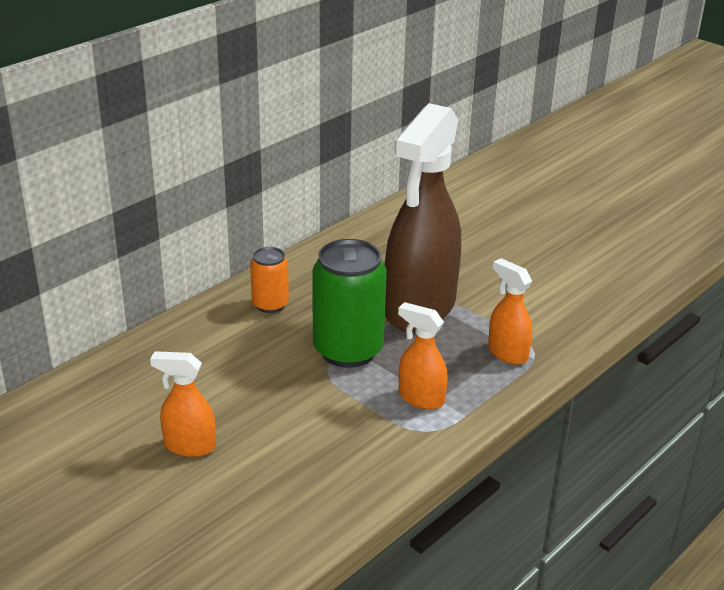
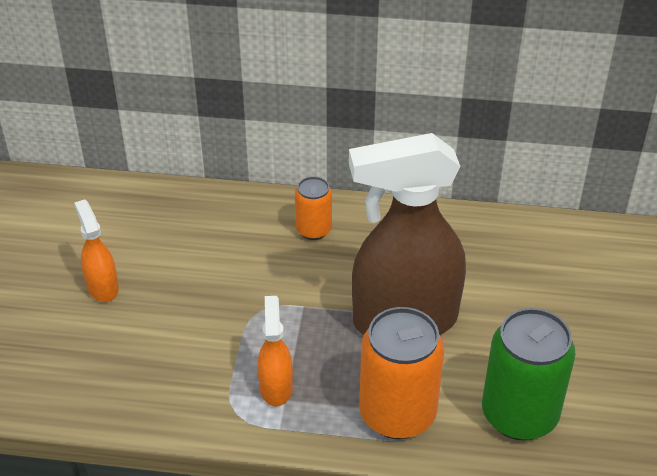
camera: 55 degrees right, 10 degrees up
green can [312,239,387,368] -> green can moved to [482,308,576,440]
orange spray bottle [488,258,532,365] -> orange can [359,307,444,439]

